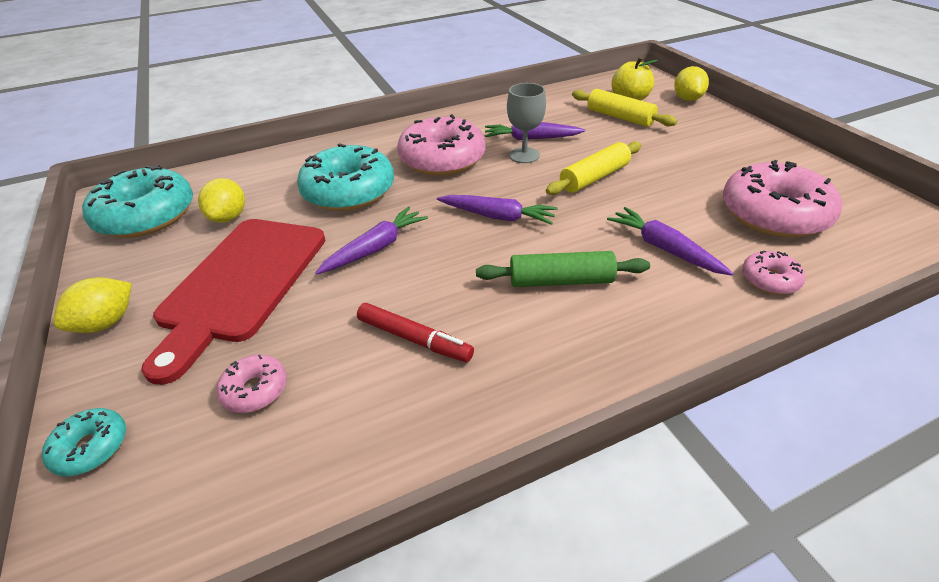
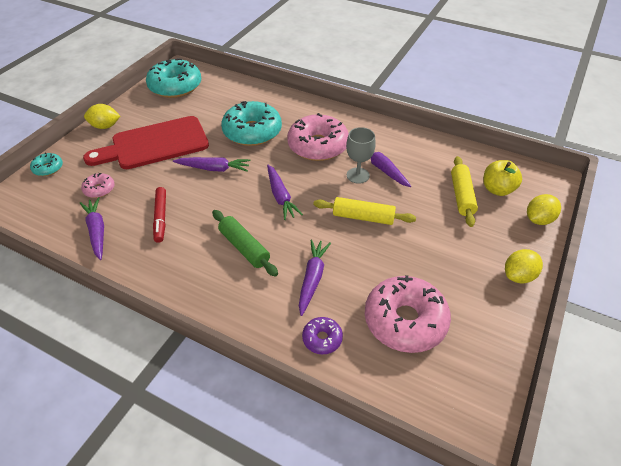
camera: 50 degrees right, 5 degrees up
yellow lemon [198,178,245,223] -> yellow lemon moved to [505,249,543,283]
pink donut [742,251,806,294] -> purple donut [302,317,343,354]
none -> purple carrot [80,197,104,260]

